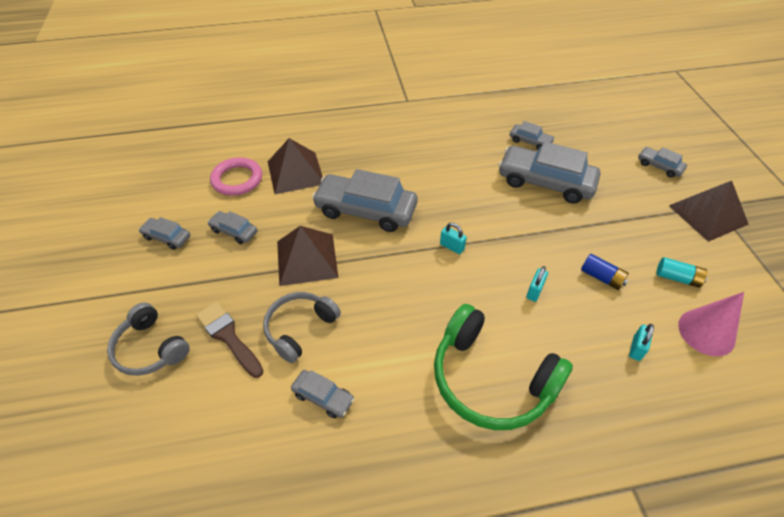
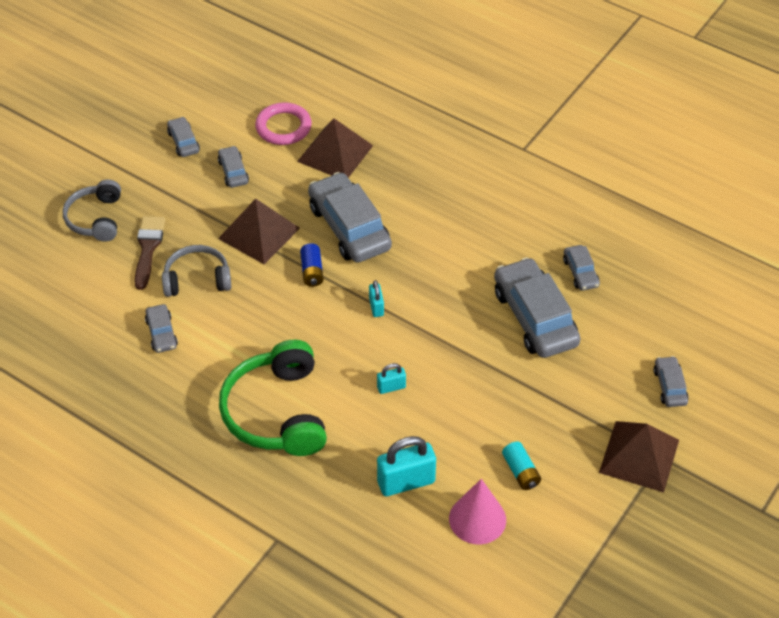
camera: 45 degrees right, 0 degrees up
blue battery [581,254,629,290] -> blue battery moved to [300,243,323,287]
turquoise padlock [629,324,654,361] -> turquoise padlock [377,436,436,496], size x1.91

